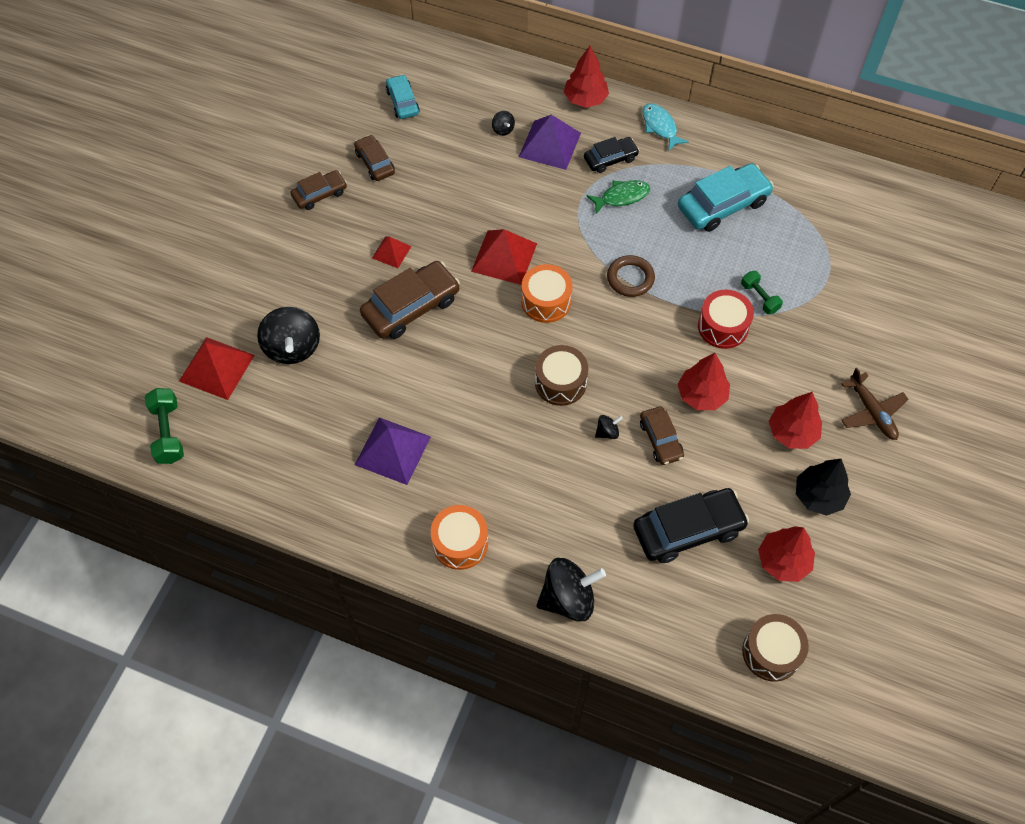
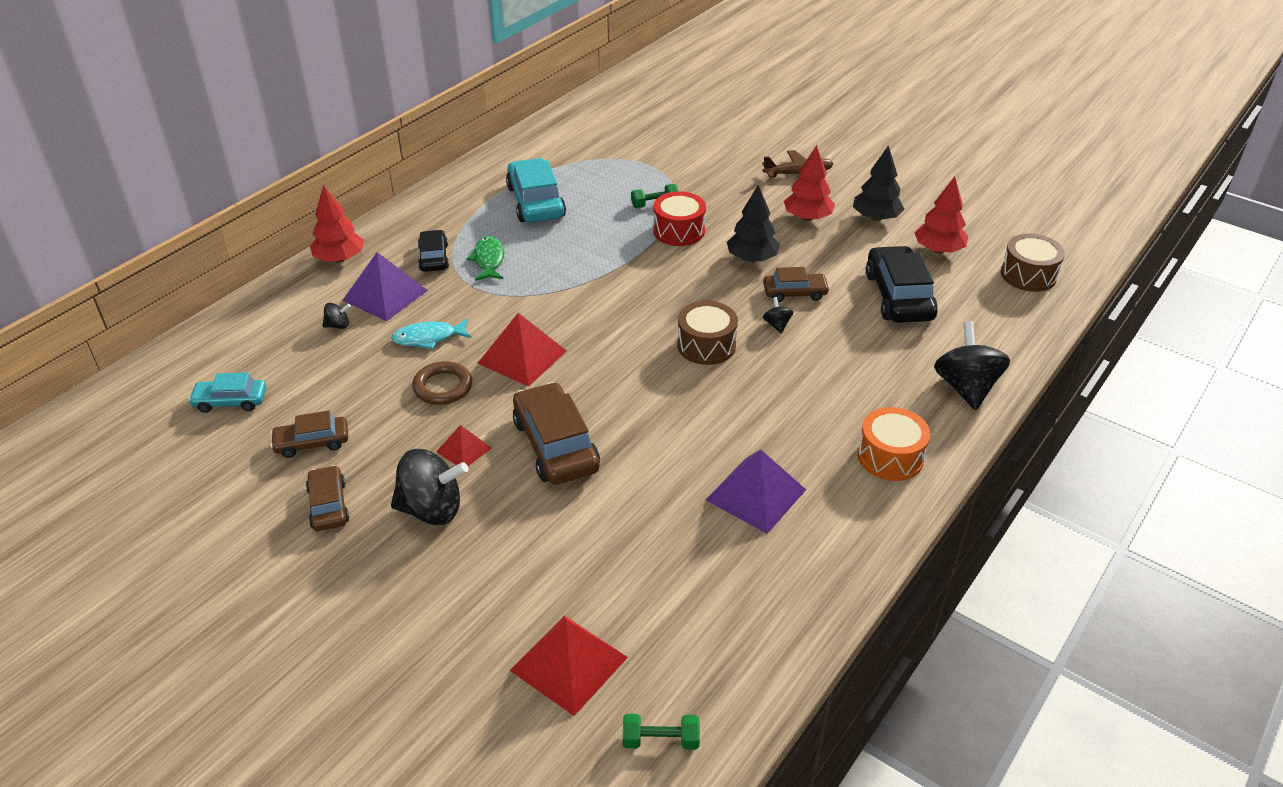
camera: 75 degrees left, 20 degrees down
green dumbbell [145,388,184,464] -> green dumbbell [623,714,700,750], size x0.67
black spinning top [257,307,320,364] -> black spinning top moved to [391,449,469,525]
orange drum [521,264,573,323] -> none
brown ring [607,255,655,297] -> brown ring moved to [412,361,472,405]
turquoise fish [642,103,689,151] -> turquoise fish moved to [391,318,471,349]
red tree [678,353,730,410] -> black tree [727,185,780,262]

